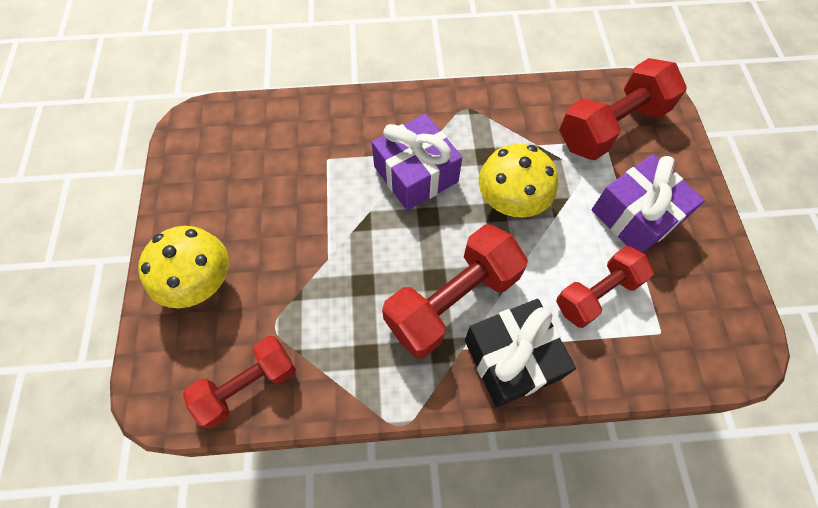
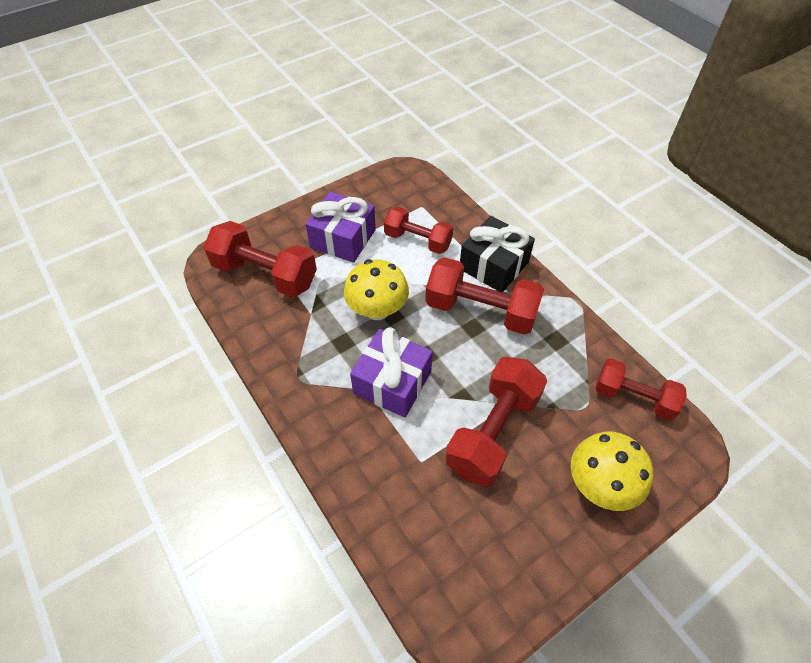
camera: 120 degrees left, 10 degrees down
none -> red dumbbell [445,357,547,487]

